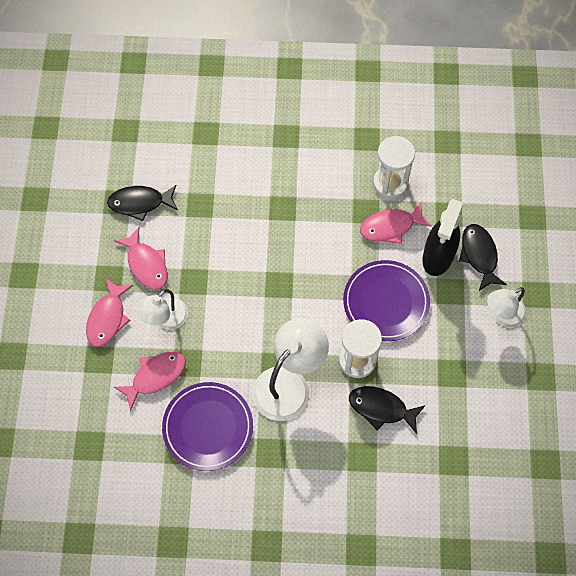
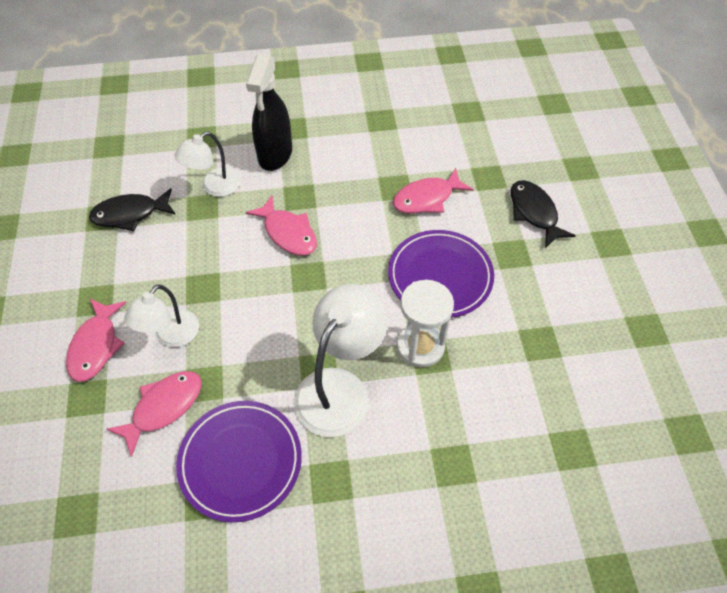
camera: 10 degrees left, 10 degrees down
pink fish [114,227,168,290] -> pink fish moved to [245,195,317,255]
black fish [349,386,426,434] -> none
white hourglass [373,136,415,199] -> none
black spray bottle [422,199,463,276] -> black spray bottle moved to [246,54,292,171]
white lamp [487,287,526,328] -> white lamp moved to [175,132,240,197]

